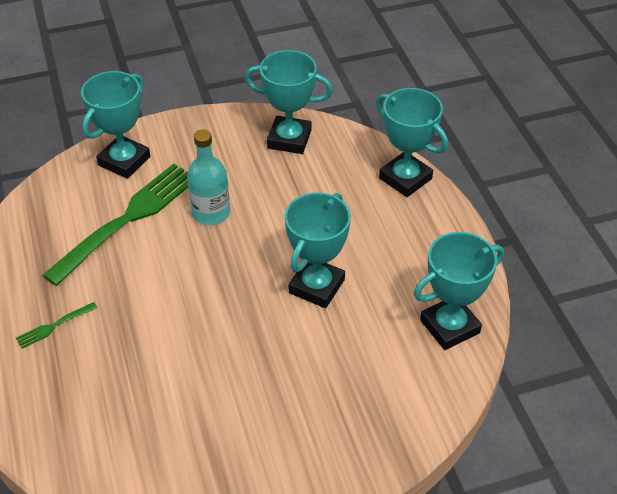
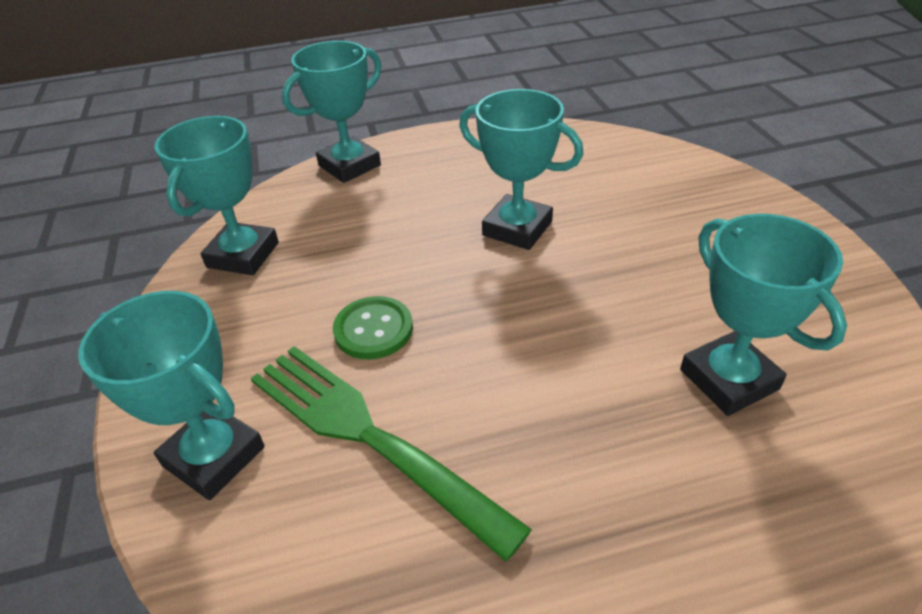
camera: 85 degrees left, 5 degrees down
green fork [16,302,98,349] -> none
turquoise bottle [187,130,230,225] -> green button [333,296,413,360]
turquoise trophy [414,232,504,350] -> turquoise trophy moved to [680,214,847,416]

